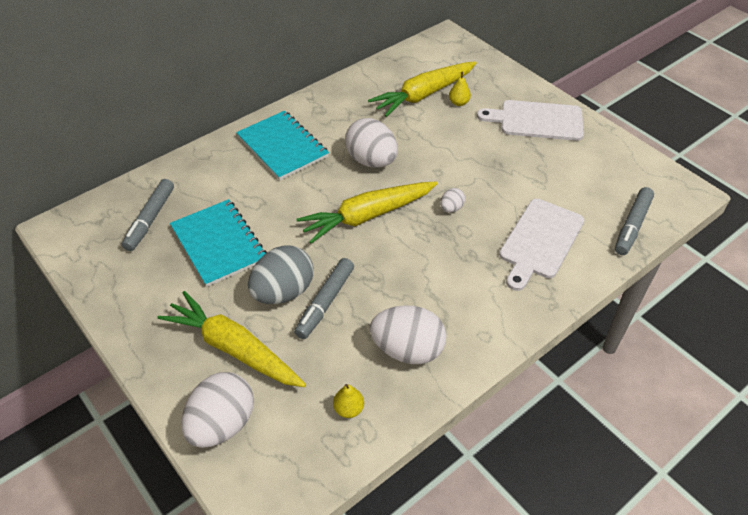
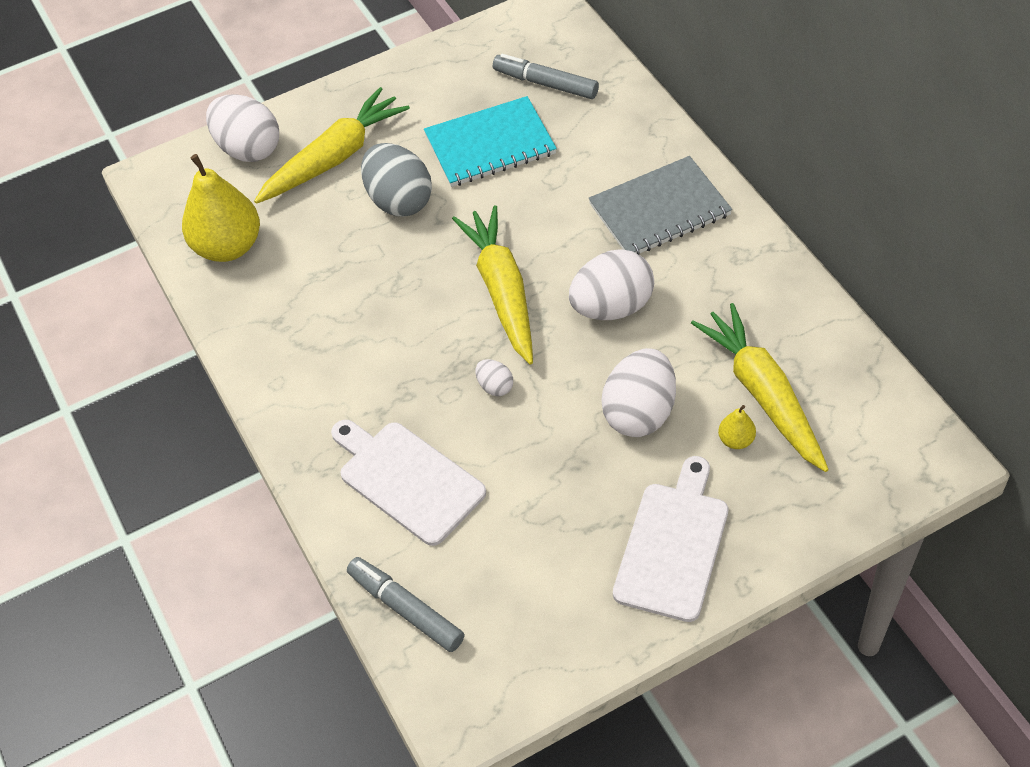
camera: 105 degrees right, 5 degrees up
turquoise notebook [236,111,329,180] -> grey notebook [588,156,732,255]
grey marker [294,258,354,339] -> none
yellow pear [333,384,364,418] -> yellow pear [182,154,260,262], size x2.30
white egg [370,305,446,364] -> white egg moved to [601,348,676,437]

